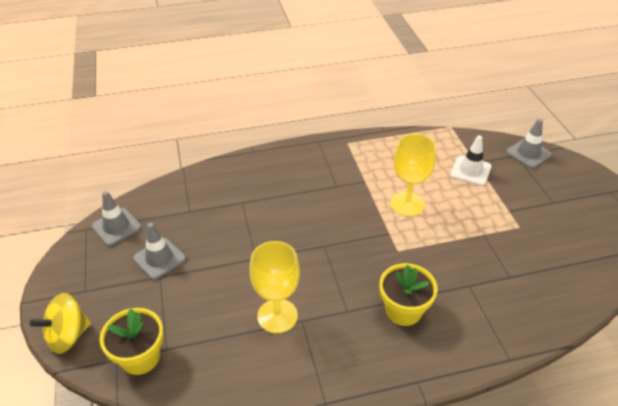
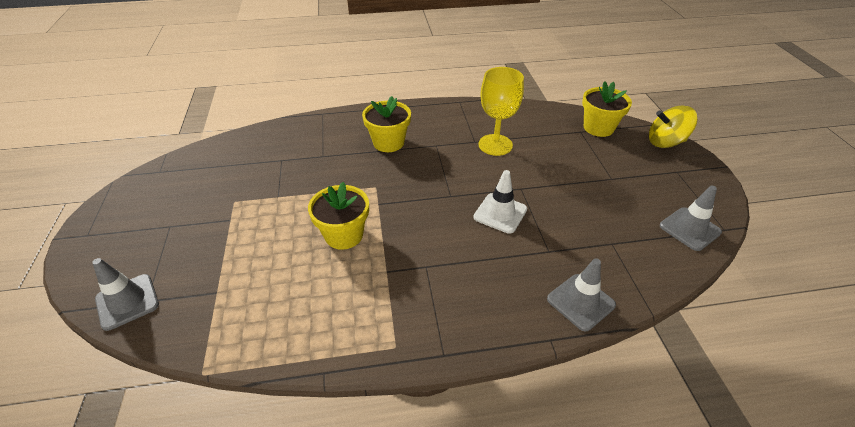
camera: 175 degrees left, 0 degrees up
yellow spinning top [30,293,91,354] -> yellow spinning top turned 150 degrees counterclockwise [649,106,697,148]
grey traffic cone [133,223,186,280] -> grey traffic cone moved to [547,258,616,331]
yellow goblet [390,134,436,216] -> yellow flower pot [308,182,369,250]
white traffic cone [450,135,492,186] -> white traffic cone moved to [474,170,527,234]

